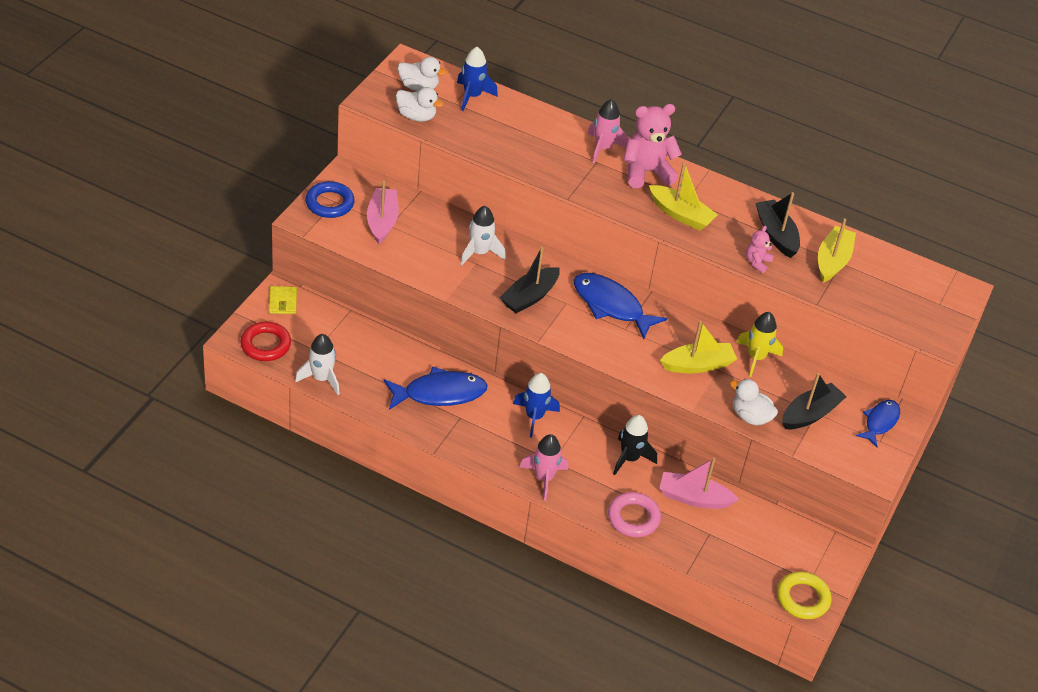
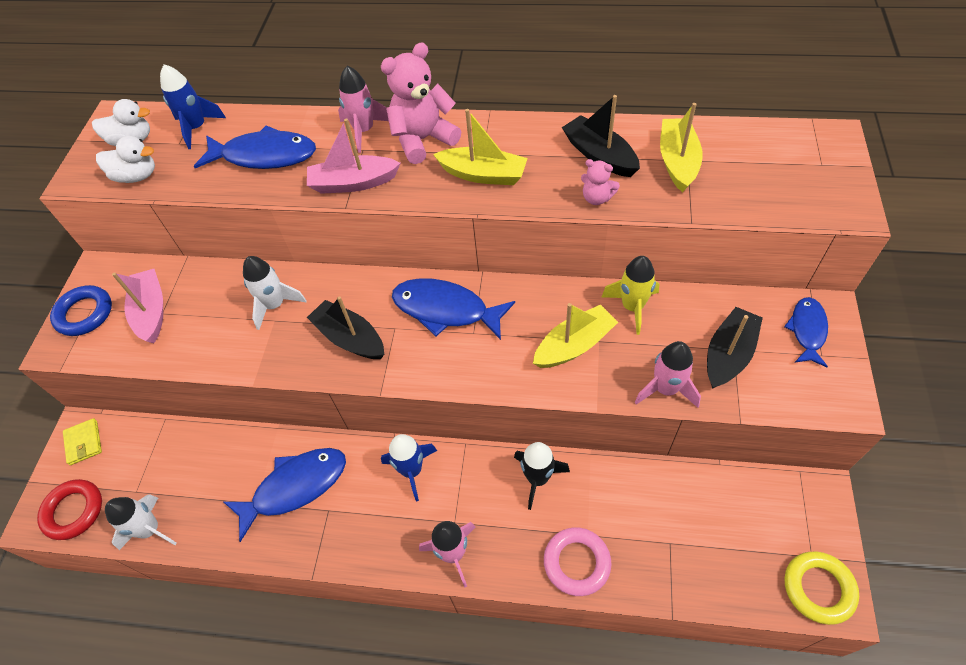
camera: 10 degrees left, 10 degrees up
black boat [500,247,560,313] -> black boat turned 105 degrees clockwise [307,296,384,359]
pink boat [659,457,739,509] -> pink boat moved to [307,118,401,194]
white duck [730,379,778,425] -> pink rocket [635,341,701,408]
pink teddy bear [746,226,774,273] -> pink teddy bear turned 75 degrees counterclockwise [581,159,620,205]
none -> blue fish [194,125,316,169]

